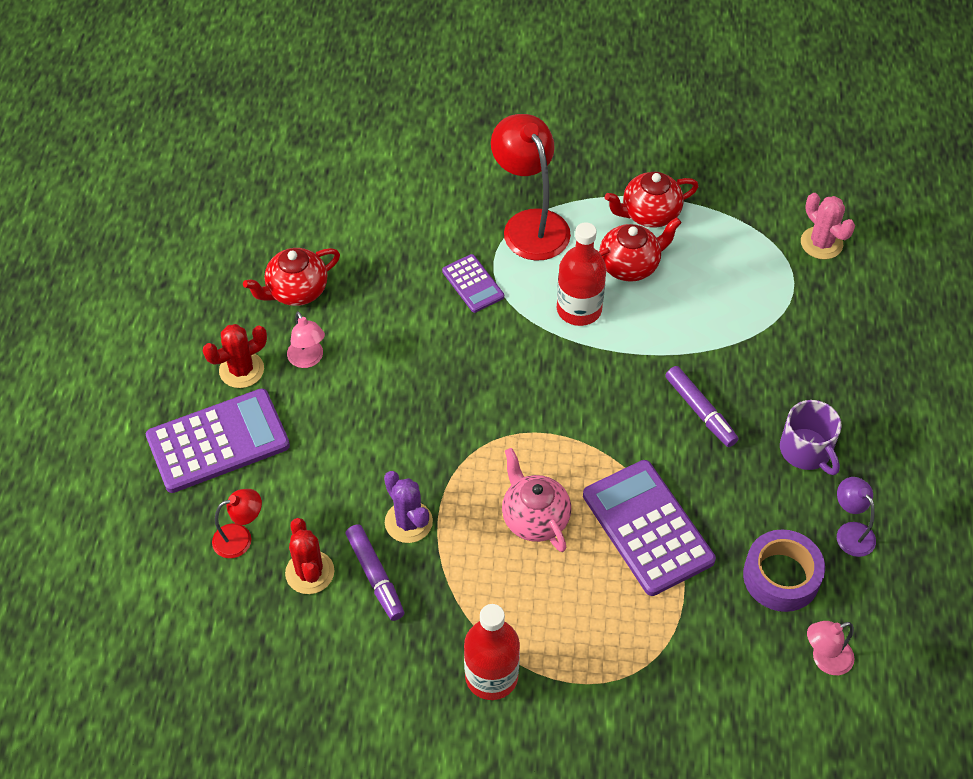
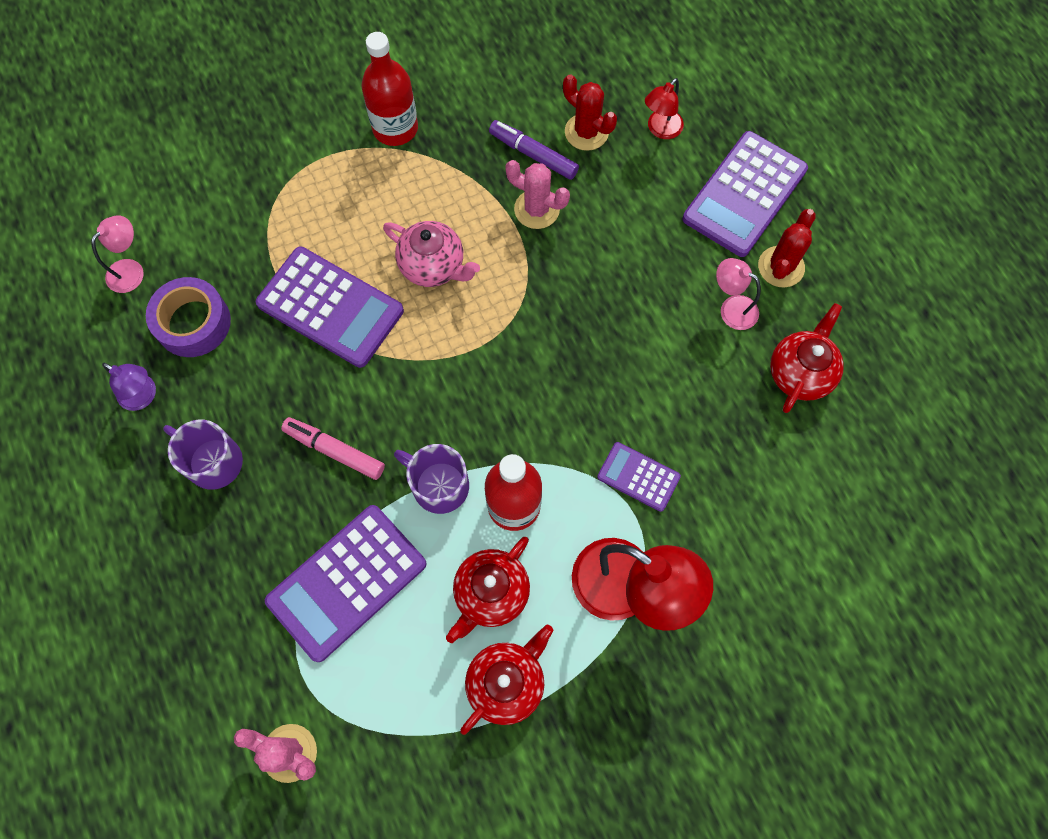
camera: 150 degrees right, 15 degrees up
purple cactus [384,471,433,543] -> pink cactus [505,160,570,229]
purple marker [665,366,738,447] -> pink marker [281,417,385,480]
none -> purple calculator [265,505,426,662]
none -> purple mug [394,444,469,514]

